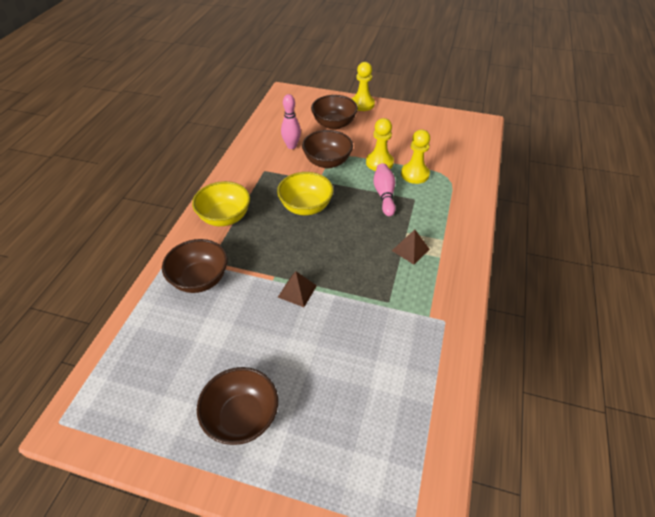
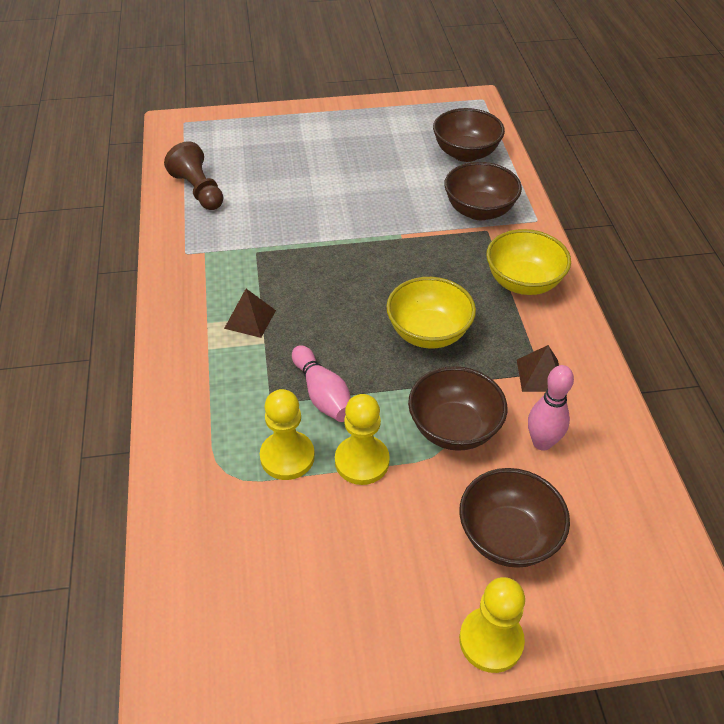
camera: 155 degrees right, 0 degrees up
brown bowl [197,367,278,445] -> brown bowl moved to [433,108,505,162]
brown pyramid [278,271,317,307] -> brown pyramid moved to [517,345,559,392]
none -> brown pawn [164,141,223,210]

